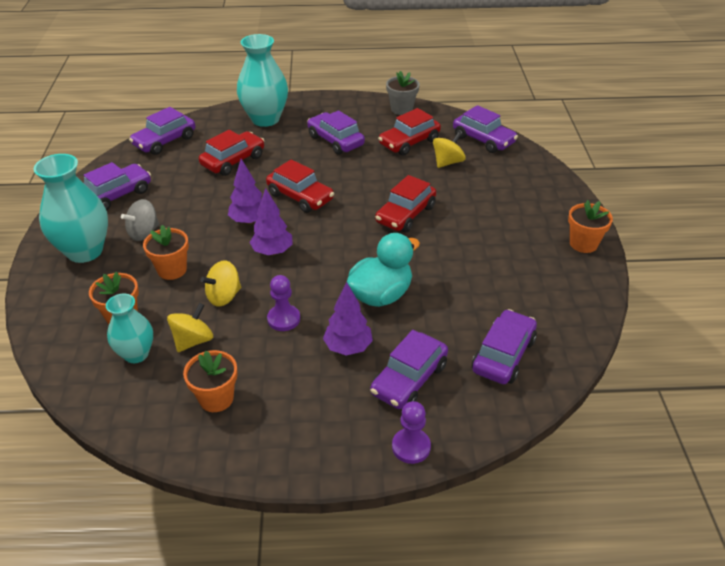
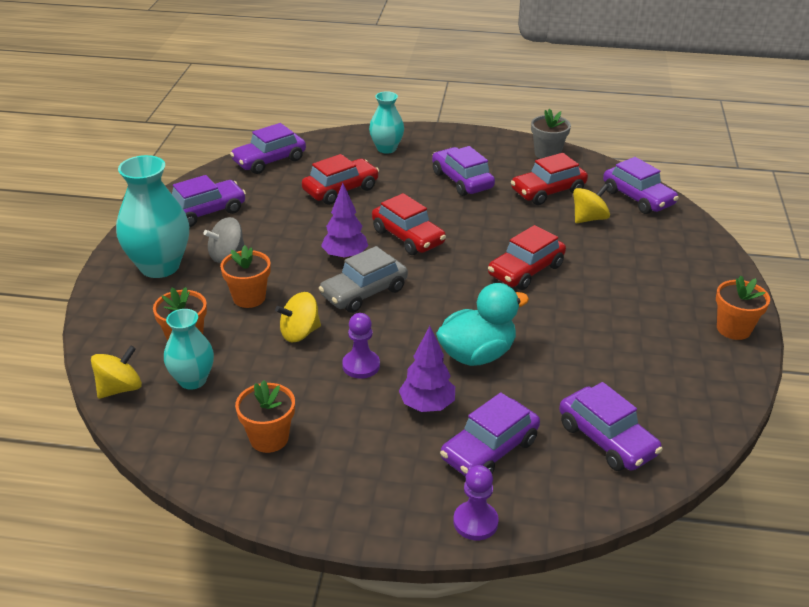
camera: 10 degrees right, 5 degrees down
yellow spinning top [167,303,213,352] -> yellow spinning top moved to [91,346,142,399]
turquoise vase [237,34,288,127] -> turquoise vase [369,91,404,154], size x0.60
purple tree [250,188,293,256] -> grey car [319,246,408,313]
purple car [472,309,537,384] -> purple car turned 105 degrees clockwise [559,382,663,471]

